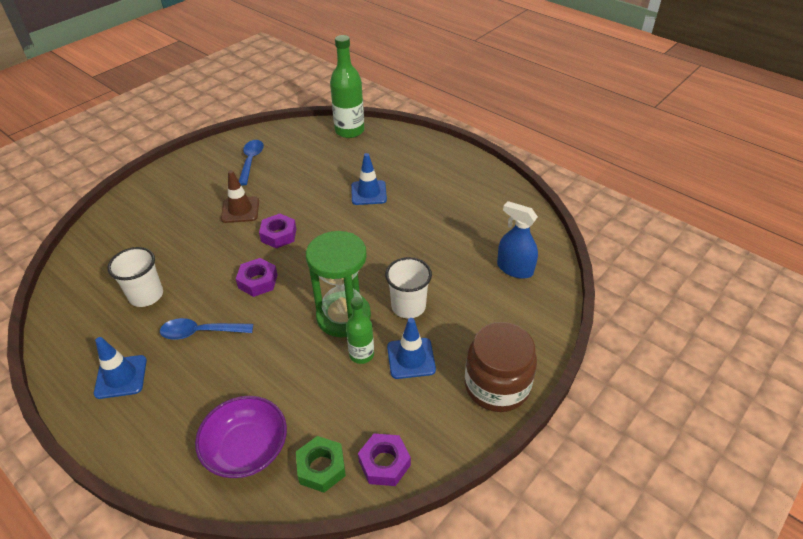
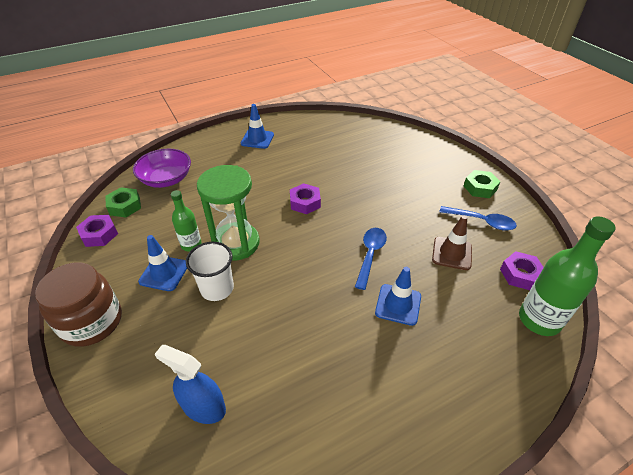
camera: 110 degrees right, 0 degrees up
white cup [108,247,163,307] -> none
blue spoon [160,318,253,340] -> blue spoon moved to [355,228,387,290]
brown traffic cone [221,170,259,223] -> brown traffic cone moved to [432,215,472,270]
purple nut [259,214,296,248] -> purple nut moved to [500,251,544,290]
blue spray bottle [497,201,538,279] -> blue spray bottle turned 120 degrees counterclockwise [155,345,226,424]
none -> green nut [464,170,500,198]

